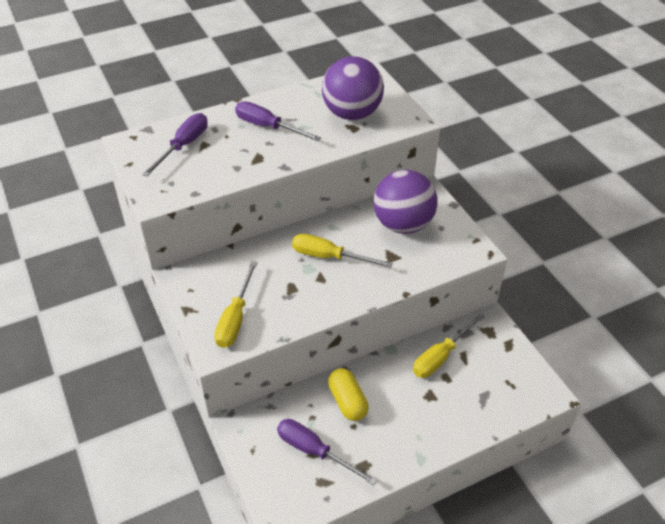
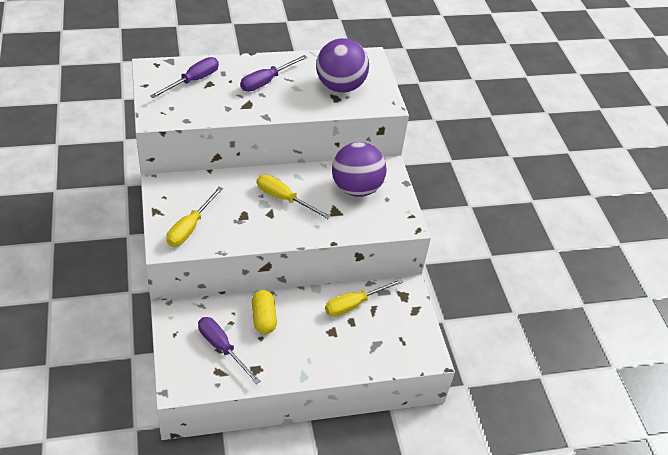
camera: 10 degrees right, 0 degrees up
purple screwdriver [235,101,321,141] -> purple screwdriver turned 90 degrees counterclockwise [240,55,308,92]

